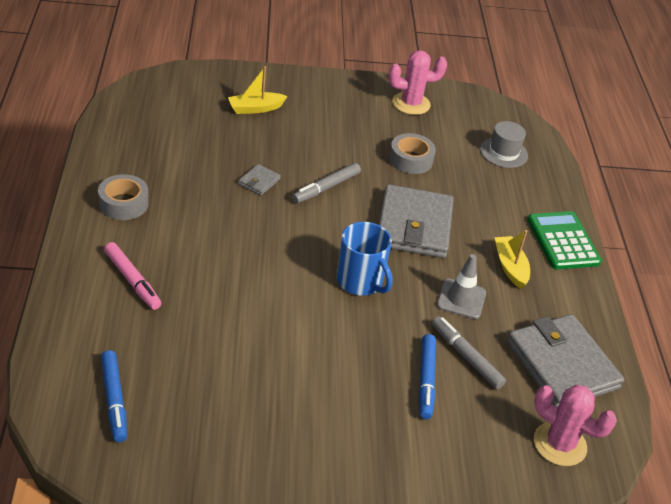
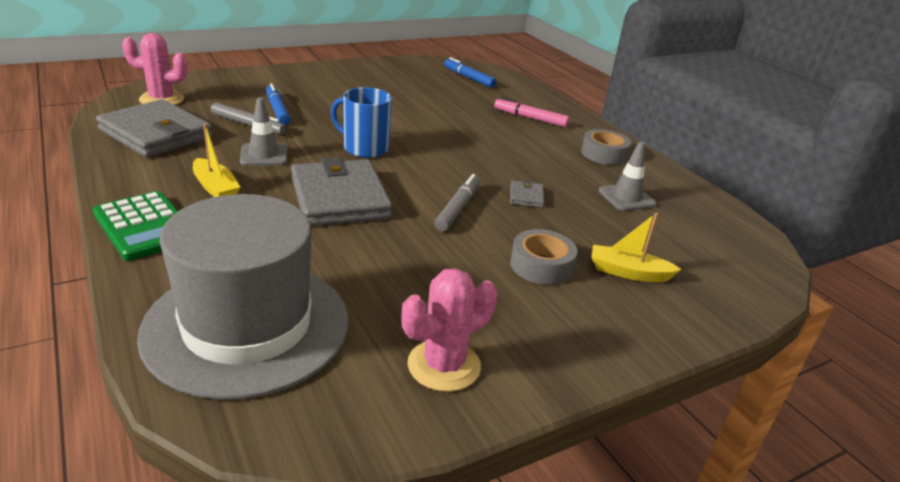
camera: 155 degrees right, 10 degrees down
yellow boat [228,66,288,114] -> yellow boat turned 120 degrees counterclockwise [592,212,682,282]
grey tape [389,133,436,174] -> grey tape moved to [510,229,577,285]
grey hat [480,121,528,168] -> grey hat [137,194,349,400], size x2.35
none -> grey traffic cone [598,142,657,211]

